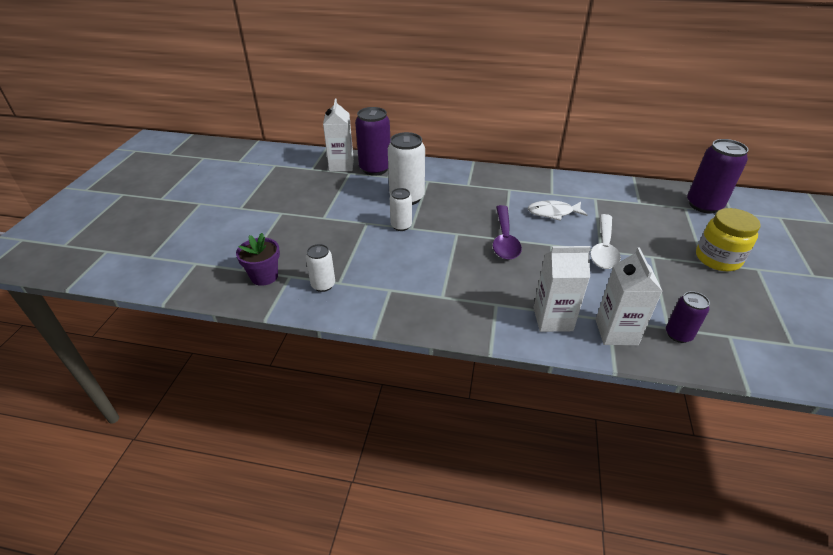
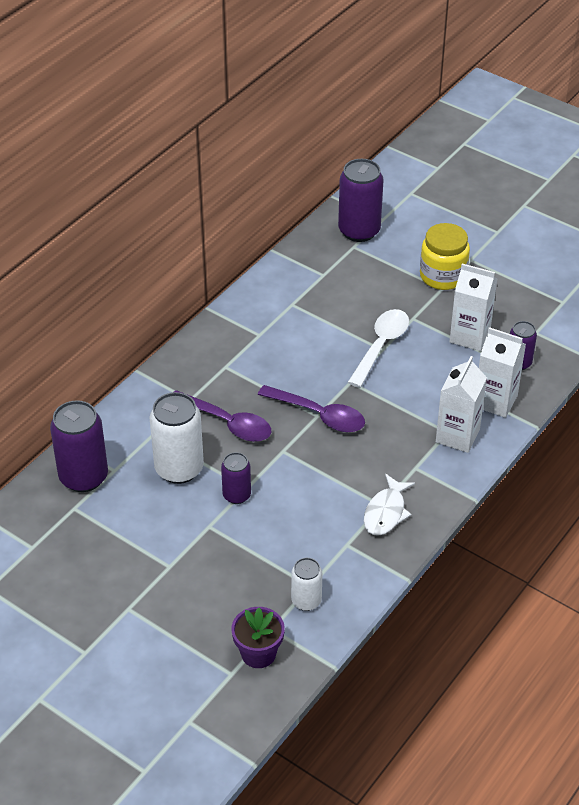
camera: 65 degrees left, 5 degrees up
white carton [323,99,354,172] -> white carton moved to [449,263,498,351]
white can [390,188,412,231] -> purple can [221,452,251,504]
white fish [528,200,588,221] -> white fish moved to [364,474,415,536]
white spoon [590,214,621,269] -> white spoon turned 105 degrees counterclockwise [348,309,409,388]
none -> purple spoon [174,390,272,442]

